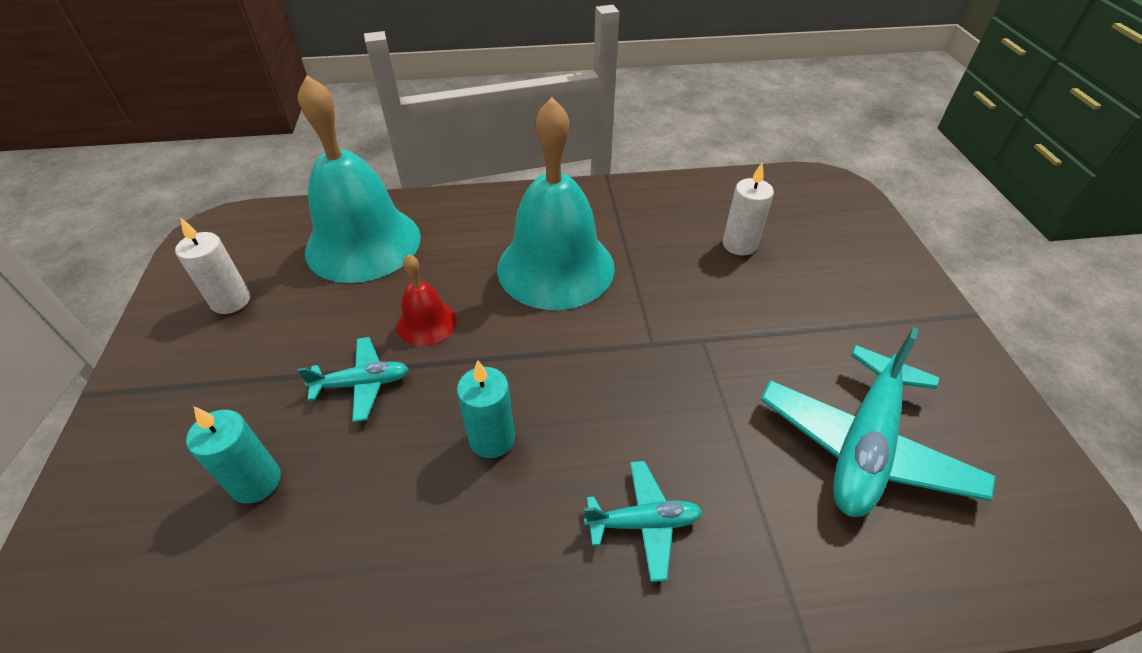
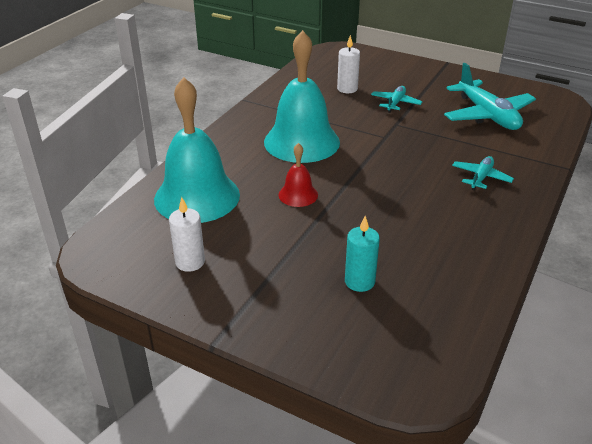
camera: 55 degrees left, 10 degrees down
turquoise plane [297,337,409,422] -> turquoise plane moved to [371,86,423,113]
turquoise candle [457,360,515,458] -> none

